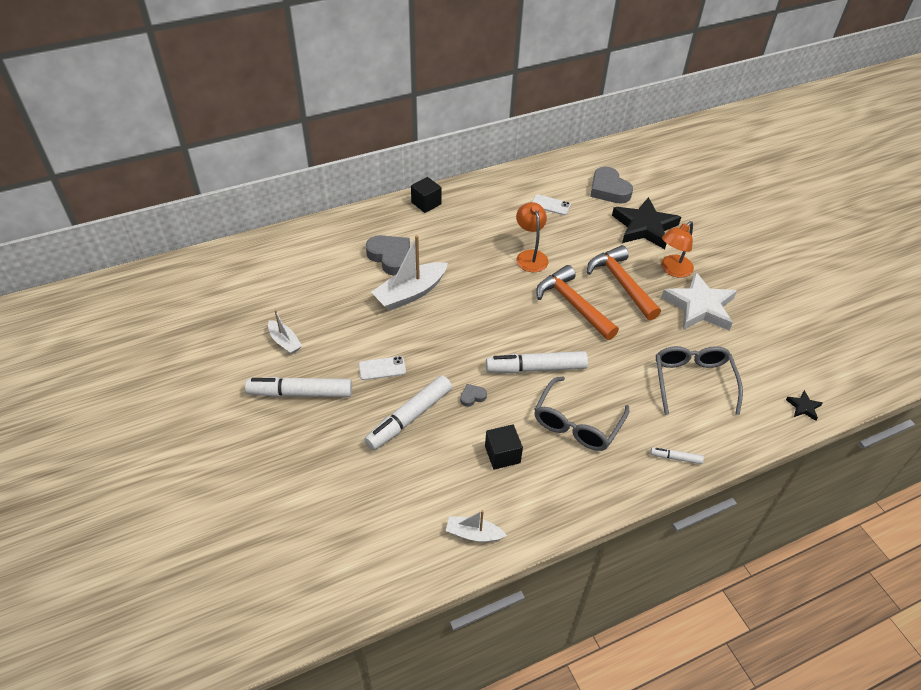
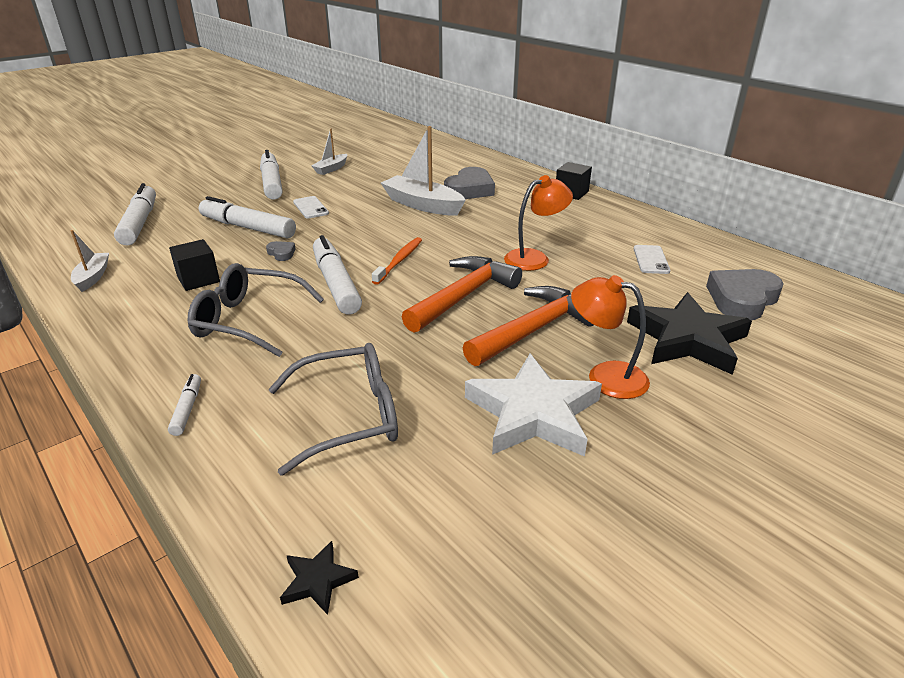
camera: 75 degrees right, 15 degrees down
none -> white marker [114,183,156,245]
none -> orange toothbrush [372,237,422,285]

